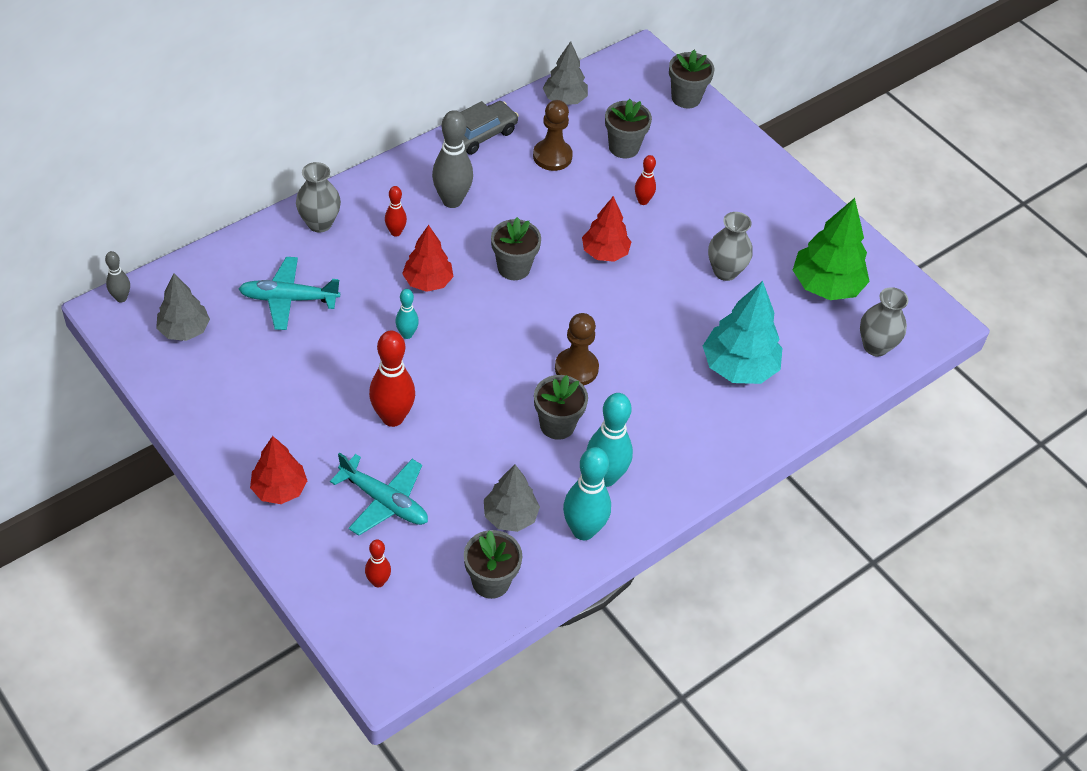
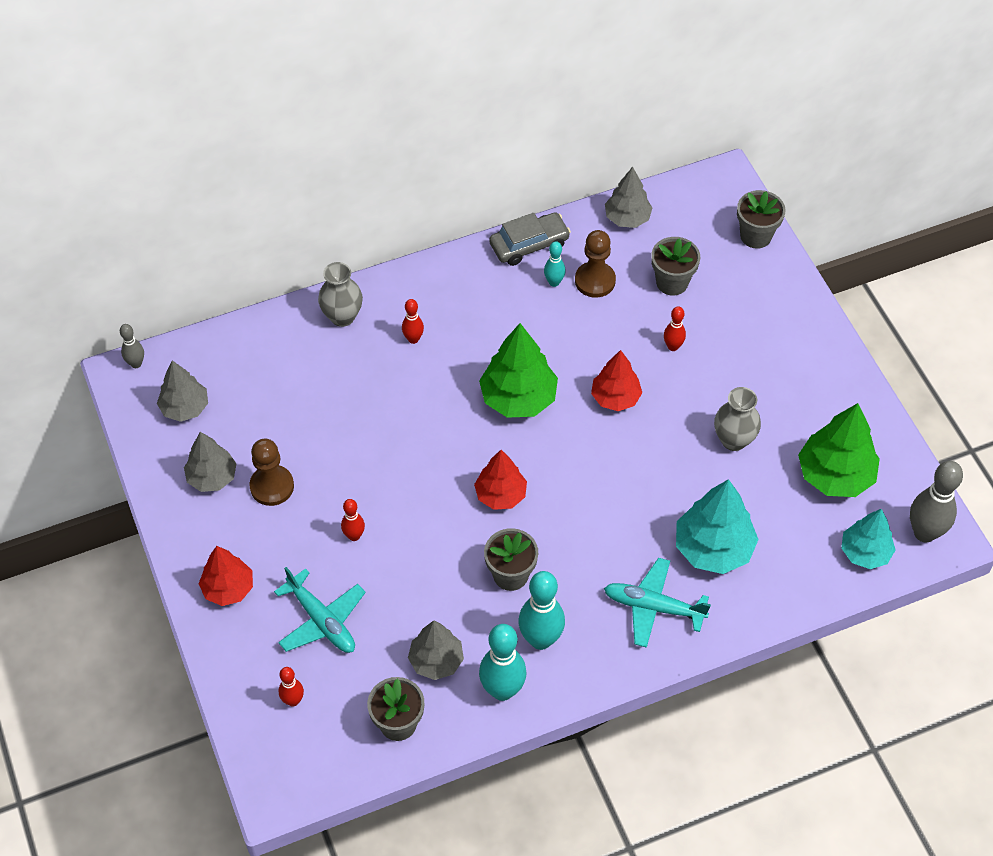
camera: 20 degrees right, 5 degrees up
turquoise plane [239,257,340,330] -> turquoise plane moved to [604,558,711,648]
red bowling pin [369,330,415,427] -> red bowling pin [341,499,365,541], size x0.53
turquoise bowling pin [395,289,419,339] -> turquoise bowling pin moved to [544,241,566,287]
red tree [402,225,454,292] -> red tree moved to [474,450,527,510]
grey bowling pin [432,110,473,208] -> grey bowling pin moved to [910,461,963,542]
grey flower pot [491,217,541,280] -> green tree [479,323,558,418]
brown pawn [555,313,599,386] -> brown pawn moved to [249,439,294,506]
grey vase [860,287,909,357] -> turquoise tree [841,509,896,569]
none -> grey tree [184,432,237,492]

